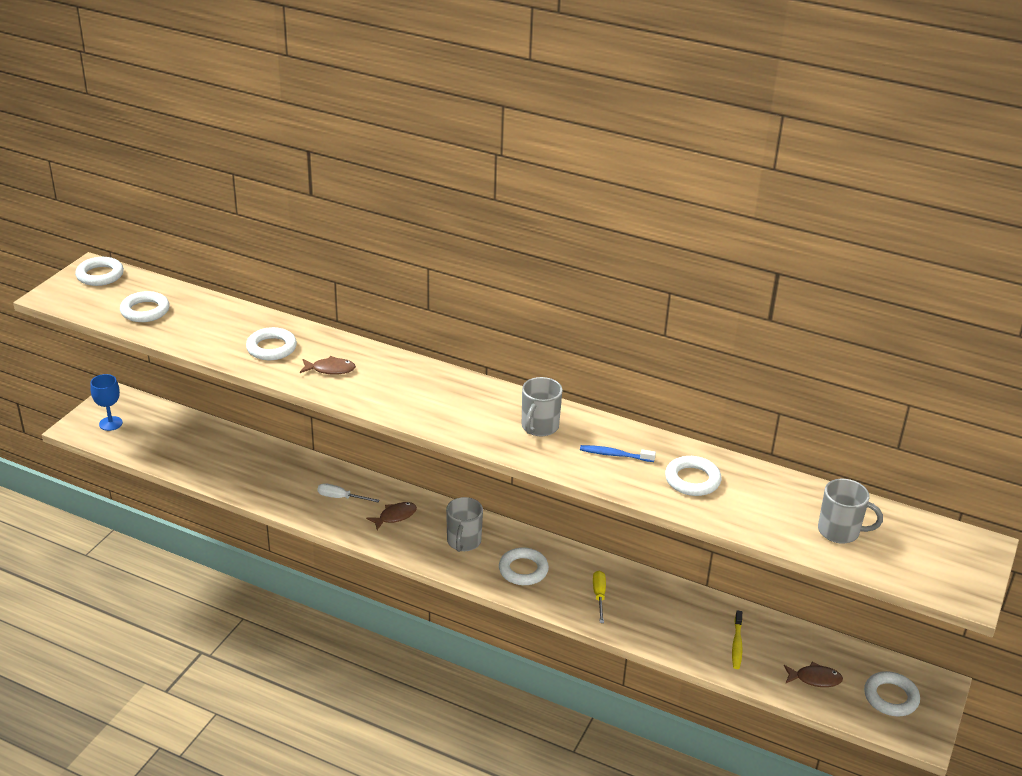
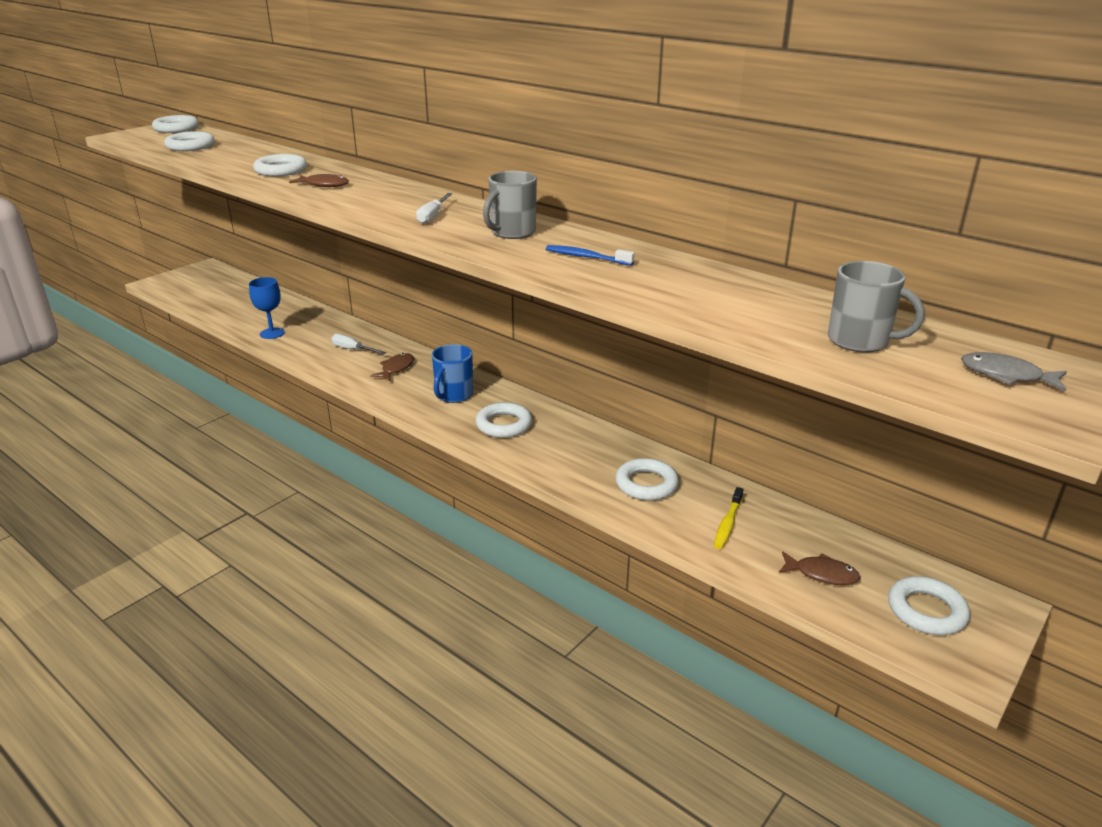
camera: 15 degrees right, 5 degrees down
blue goblet [90,374,123,431] -> blue goblet moved to [249,277,285,339]
brown fish [366,502,417,530] -> brown fish turned 45 degrees counterclockwise [371,353,414,381]
grey mug [446,497,483,552] -> blue mug [432,344,473,403]
yellow screwdriver [593,571,606,623] -> none
white ring [665,456,721,496] -> white ring moved to [615,458,679,501]
none -> white screwdriver [416,193,452,224]
none -> grey fish [961,352,1067,391]

